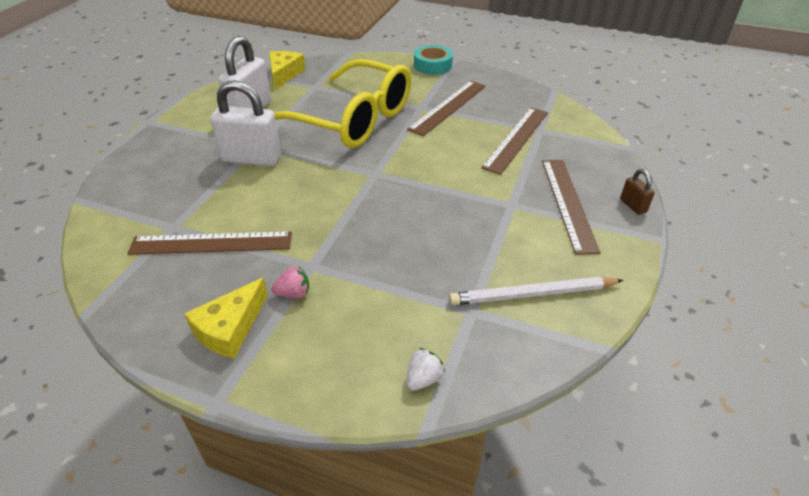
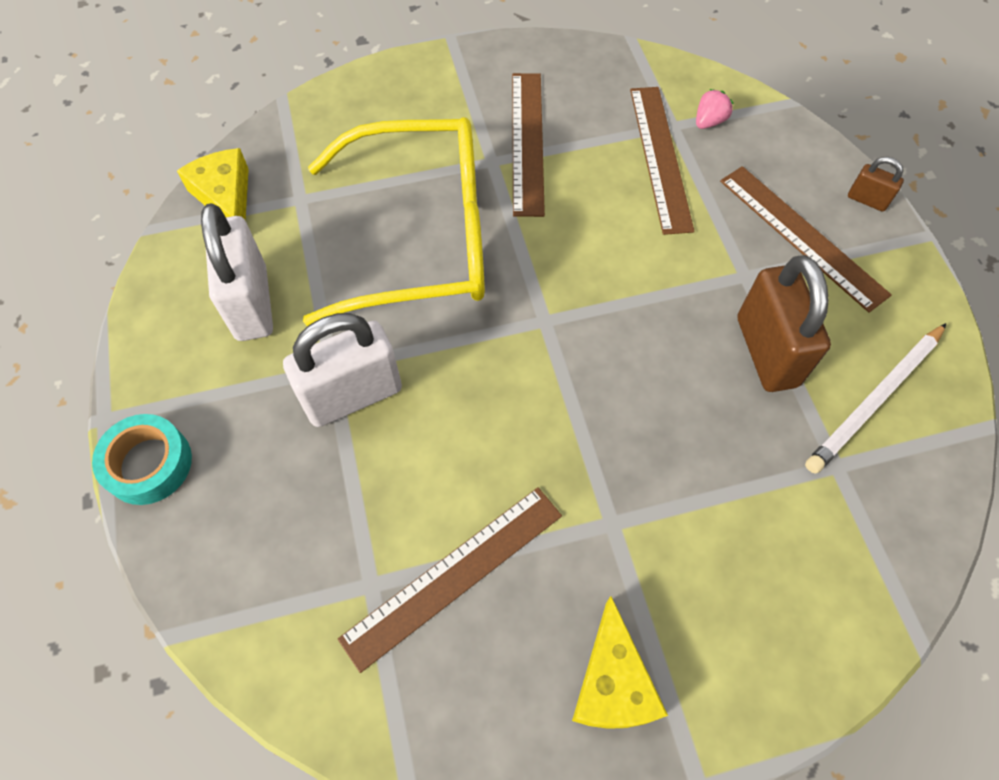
camera: 35 degrees left, 20 degrees up
pink strawberry [271,266,309,298] -> pink strawberry moved to [696,89,734,129]
white strawberry [406,348,445,391] -> none
turquoise tape [414,45,453,75] -> turquoise tape moved to [92,414,192,505]
none -> brown padlock [738,255,831,392]

